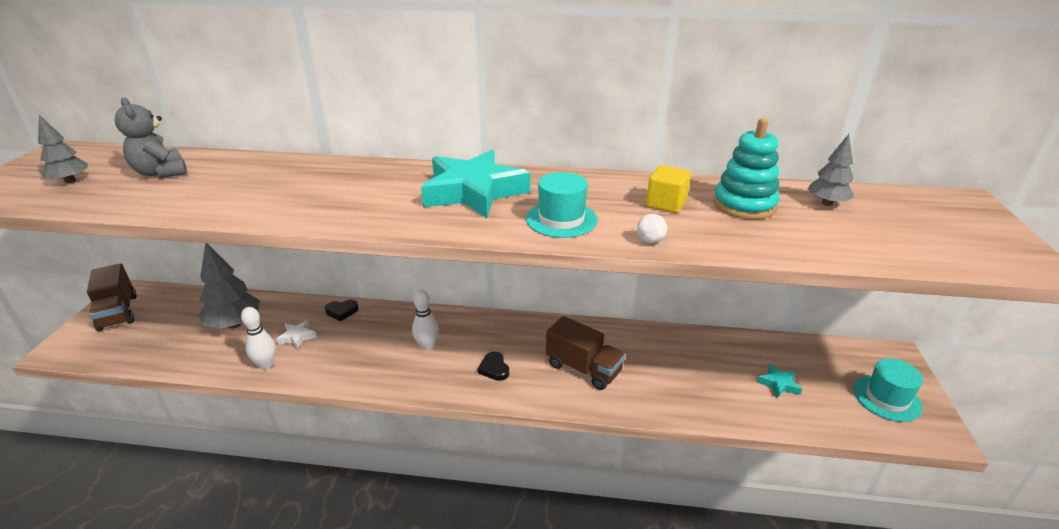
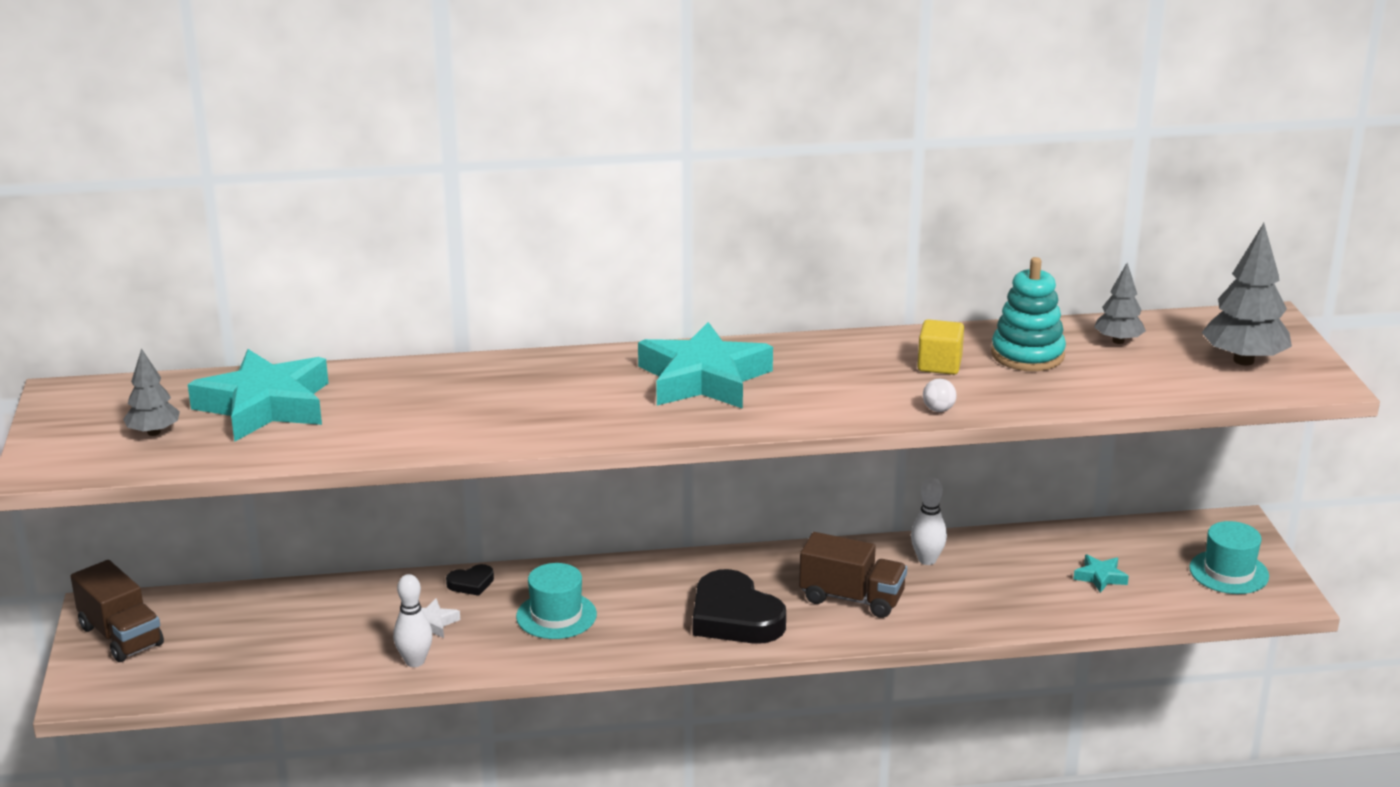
camera: 15 degrees left, 5 degrees down
grey teddy bear [115,97,187,178] -> turquoise star [188,349,328,442]
grey tree [199,243,260,329] -> grey tree moved to [1201,223,1292,365]
white bowling pin [412,290,439,350] -> white bowling pin moved to [911,477,947,565]
black heart [478,351,509,381] -> black heart [693,569,786,644], size x2.20
turquoise hat [526,172,598,238] -> turquoise hat moved to [516,563,597,639]

